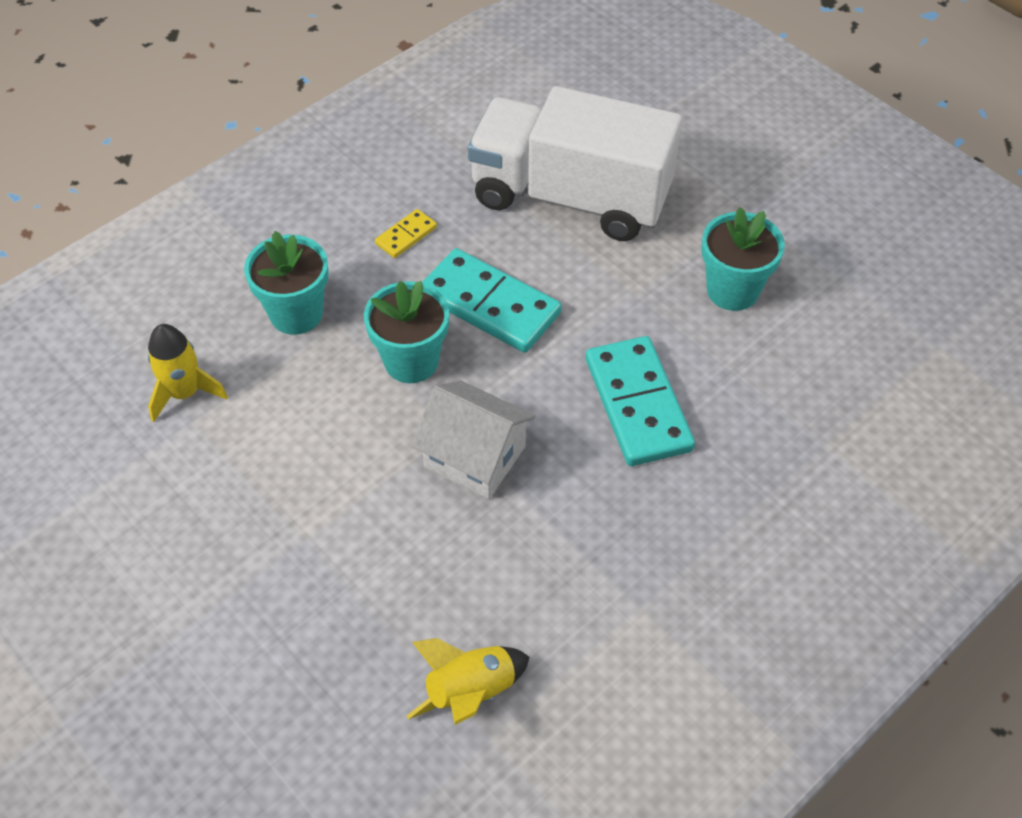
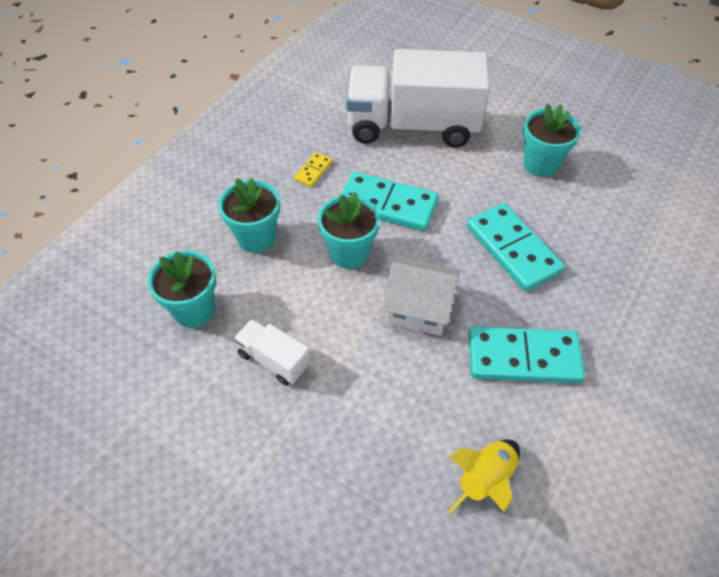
camera: 15 degrees left, 0 degrees up
yellow rocket [148,324,228,422] -> turquoise flower pot [148,250,216,328]
none -> white truck [234,319,311,385]
none -> turquoise domino [469,327,585,383]

